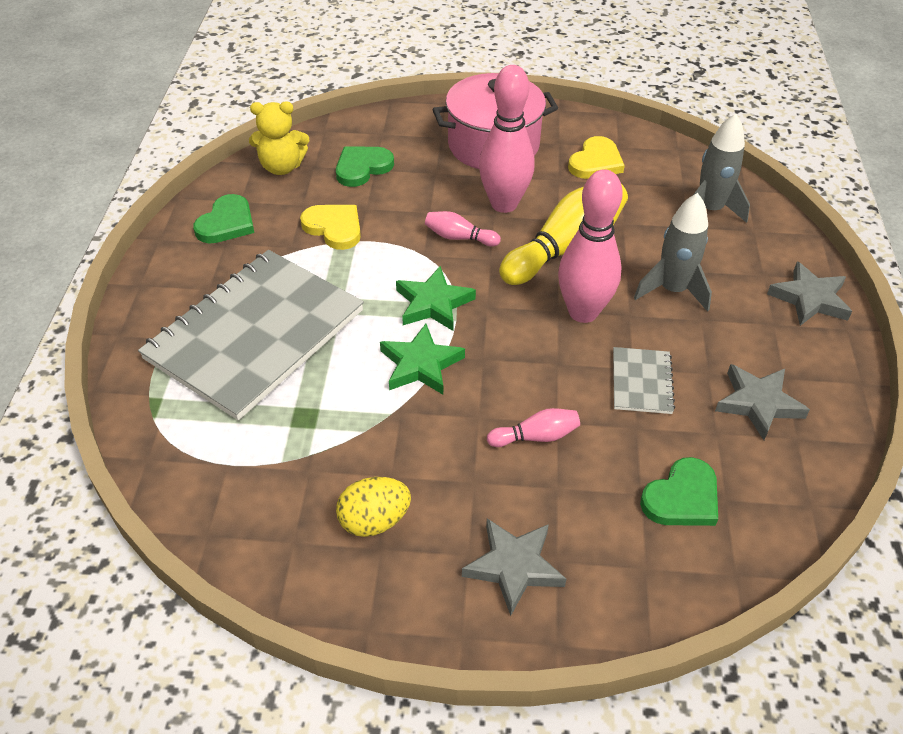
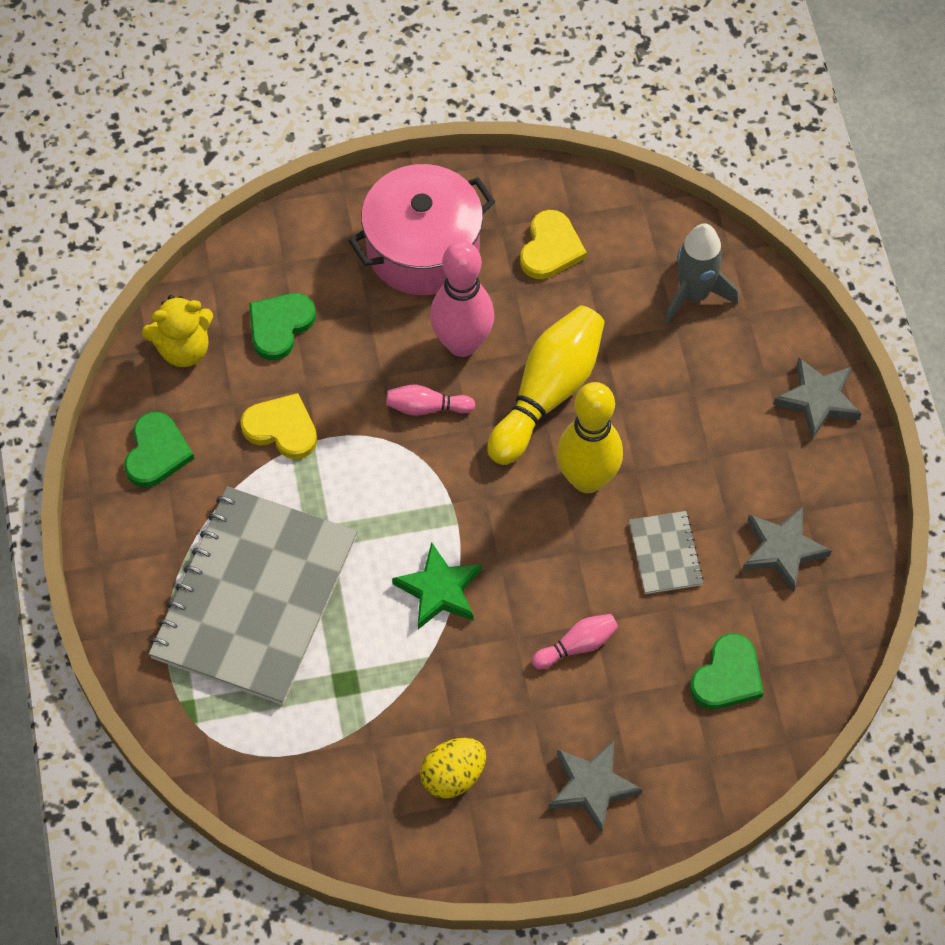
camera: 15 degrees left, 15 degrees up
green star [396,266,476,331] -> none
pink bowling pin [558,169,623,323] -> yellow bowling pin [557,382,623,493]
grey rocket [634,193,712,312] -> none

